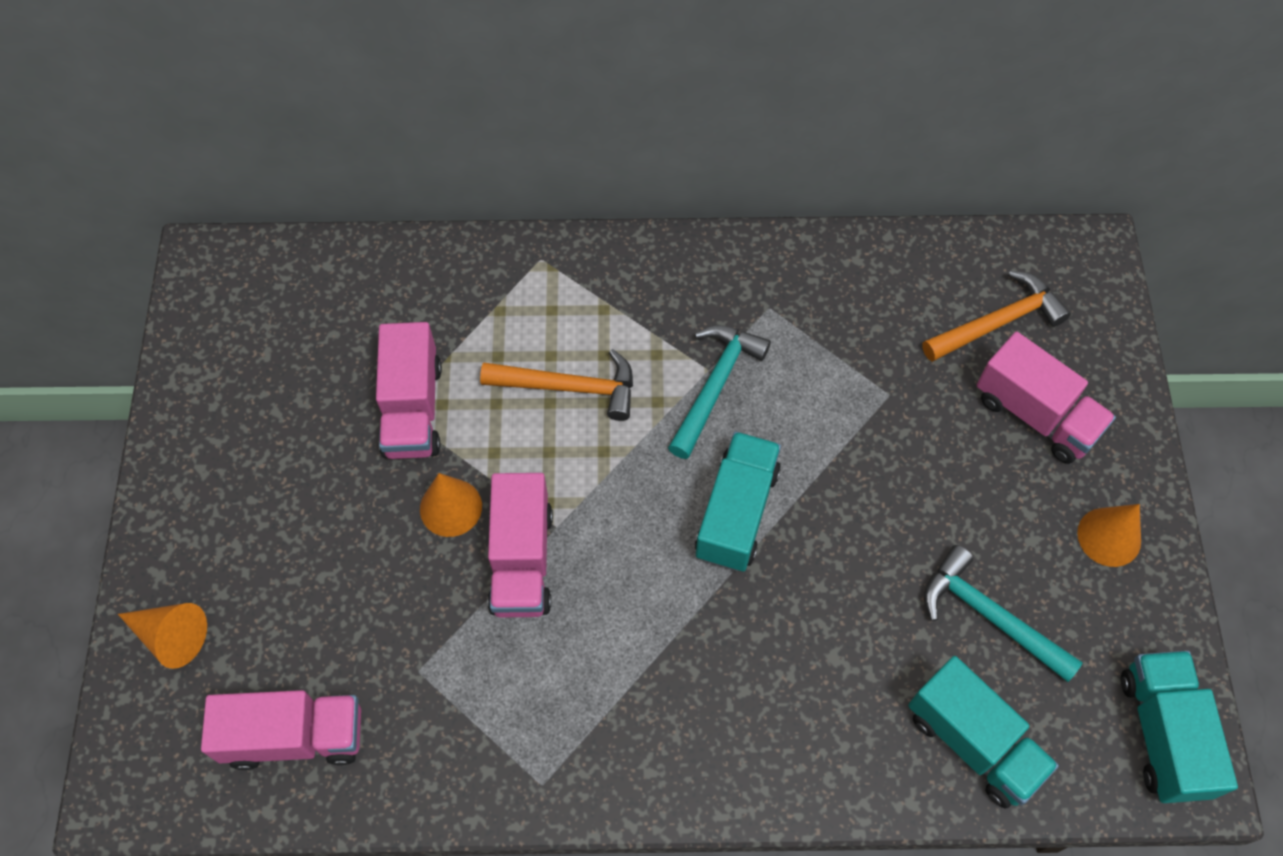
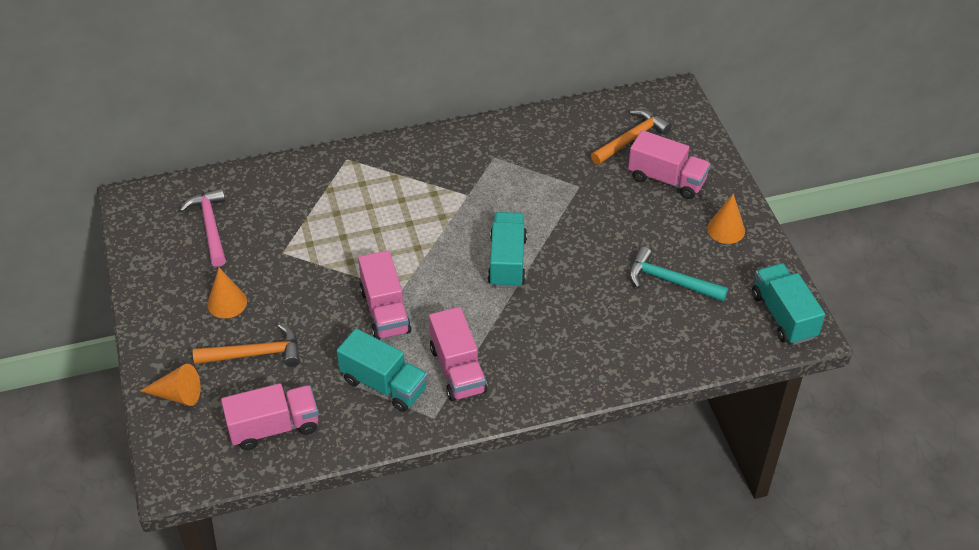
camera: 15 degrees left, 15 degrees down
pink truck [376,322,442,459] -> pink truck moved to [429,307,487,401]
orange cone [420,473,482,537] -> orange cone moved to [207,268,247,318]
orange hammer [480,349,633,421] -> orange hammer moved to [193,324,300,367]
turquoise hammer [668,325,771,459] -> none
turquoise truck [908,656,1059,809] -> turquoise truck moved to [337,328,428,412]
none -> pink hammer [179,188,226,267]

